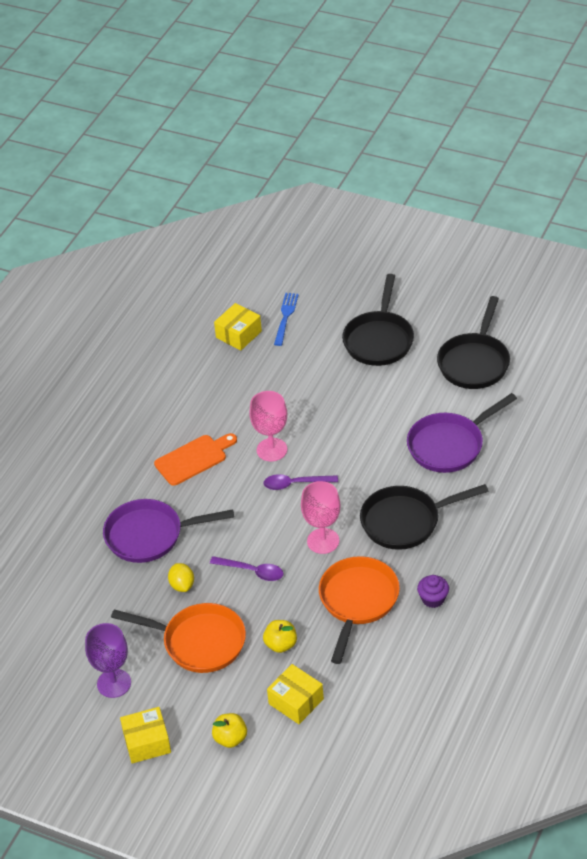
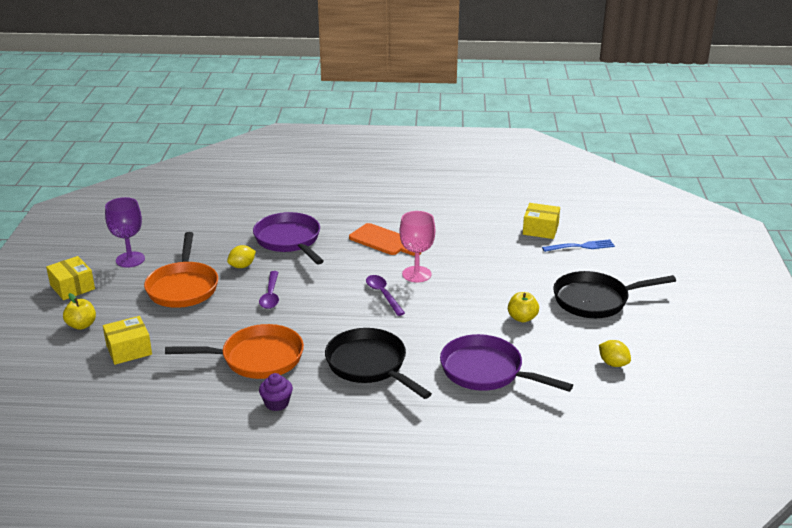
camera: 65 degrees right, 15 degrees down
yellow apple [263,620,297,653] -> yellow apple moved to [508,292,539,322]
yellow box [267,664,324,724] -> yellow box turned 45 degrees clockwise [103,316,152,365]
pink goblet [301,481,341,554] -> none
black pan [437,296,510,389] -> yellow lemon [599,340,631,367]

